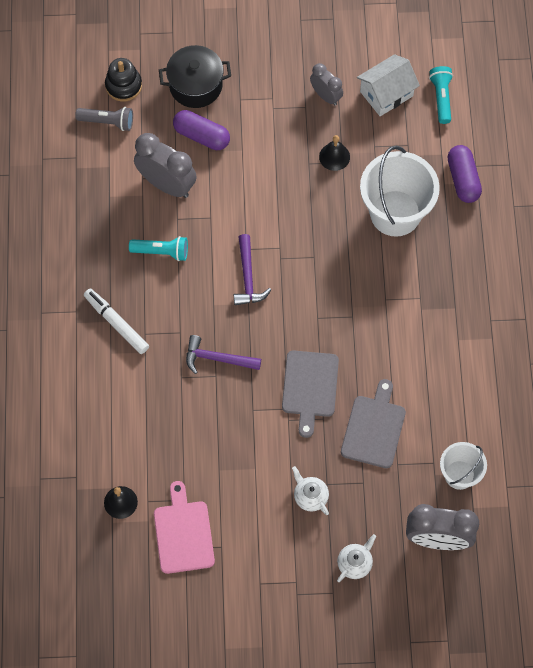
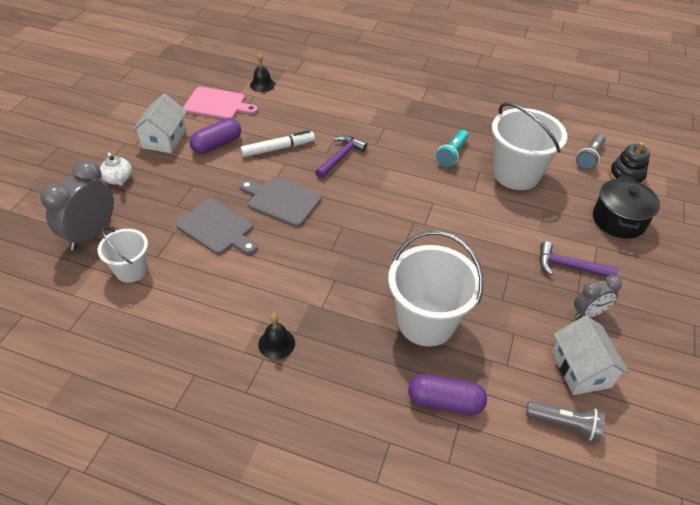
camera: 110 degrees right, 20 degrees down
white marker [84,288,149,354] -> white marker moved to [240,130,315,157]
grey clock [134,133,197,198] -> white bucket [492,103,567,190]
purple capsule [173,110,230,150] -> purple capsule moved to [189,118,241,154]
purple hammer [234,234,271,305] -> purple hammer moved to [539,241,618,277]
white teapot [292,466,329,515] -> none
black bell [319,135,350,171] -> black bell moved to [258,313,295,360]
turquoise flashlight [429,66,453,124] -> grey flashlight [526,400,605,442]
none -> white house [132,93,187,153]

